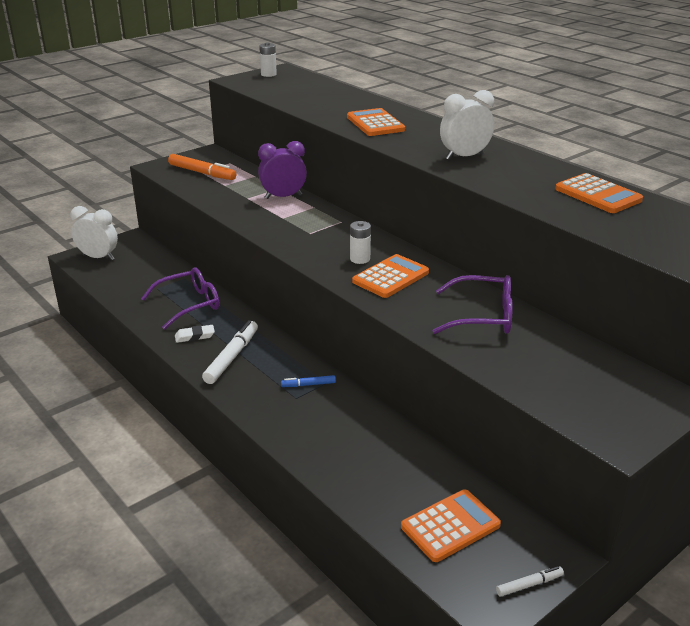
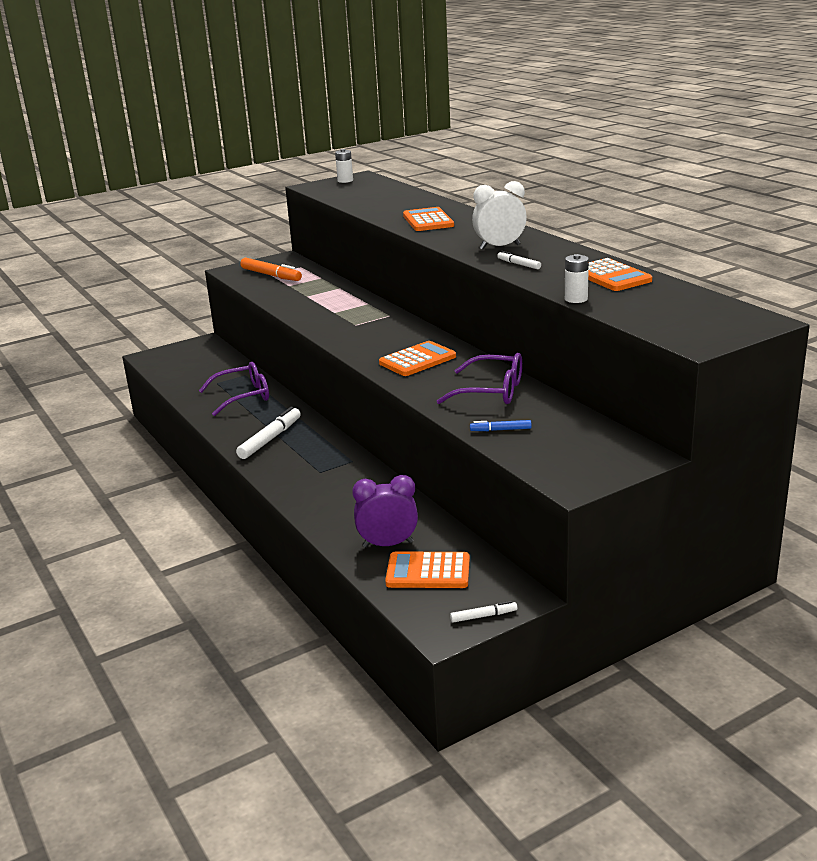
camera: 10 degrees right, 5 degrees down
white clock [70,206,118,260] -> none
white eraser [175,325,215,343] -> none
purple clock [258,141,307,199] -> purple clock moved to [352,475,418,548]
blue marker [281,375,336,387] -> blue marker moved to [470,420,532,431]
white battery [350,221,371,264] -> white battery moved to [565,254,589,303]
orange calculator [401,489,501,562] -> orange calculator turned 150 degrees counterclockwise [385,552,470,588]
none -> white marker [497,251,541,269]

